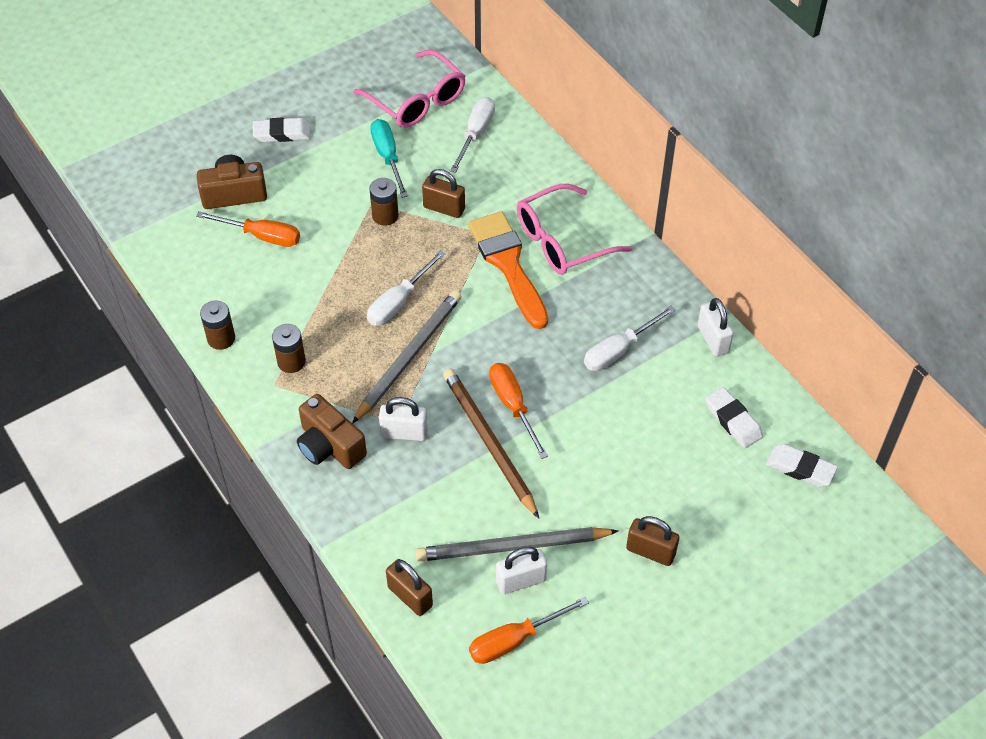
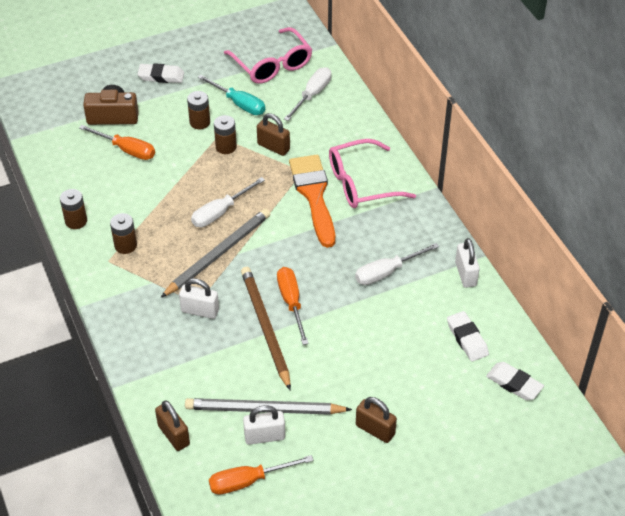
camera: 10 degrees right, 5 degrees down
brown camera [297,394,367,469] -> none
turquoise screwdriver [370,119,408,198] -> turquoise screwdriver turned 135 degrees clockwise [198,75,265,115]
none -> brown battery [187,91,210,129]

